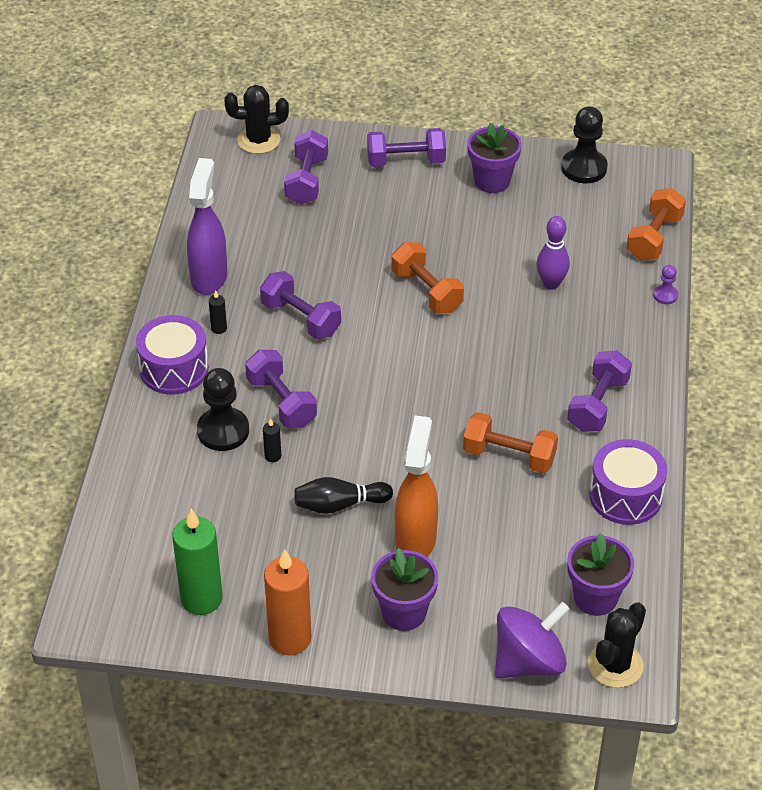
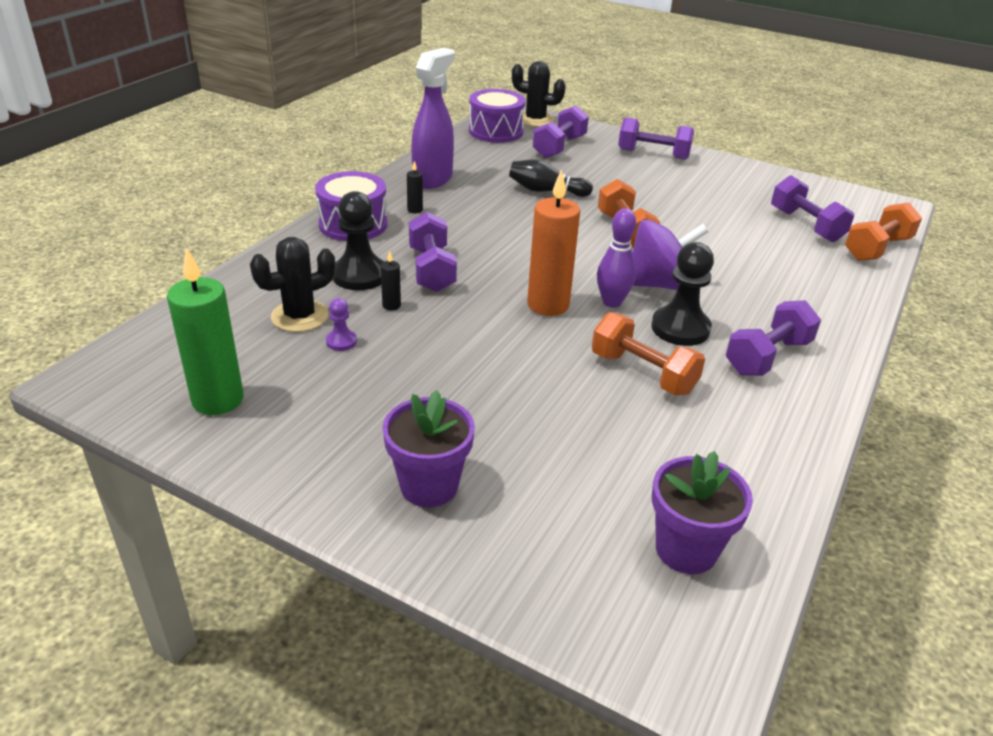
camera: 20 degrees right, 10 degrees down
purple dumbbell [260,271,341,339] -> purple dumbbell moved to [771,175,854,242]
orange candle [264,549,312,655] -> orange candle moved to [527,170,580,316]
black bowling pin [294,477,393,514] -> black bowling pin moved to [509,159,593,197]
orange spray bottle [395,416,438,557] -> none
purple flower pot [467,122,522,193] -> none
purple spinning top [495,602,570,678] -> purple spinning top moved to [632,219,709,290]
purple bowling pin [536,216,570,289] -> purple bowling pin moved to [597,209,636,308]
black pawn [561,106,608,183] -> black pawn moved to [651,242,714,346]
black cactus [588,602,646,688] -> black cactus moved to [250,237,335,332]
purple drum [589,439,667,525] -> purple drum moved to [469,89,525,143]
purple pawn [653,265,678,304] -> purple pawn moved to [326,298,357,351]

